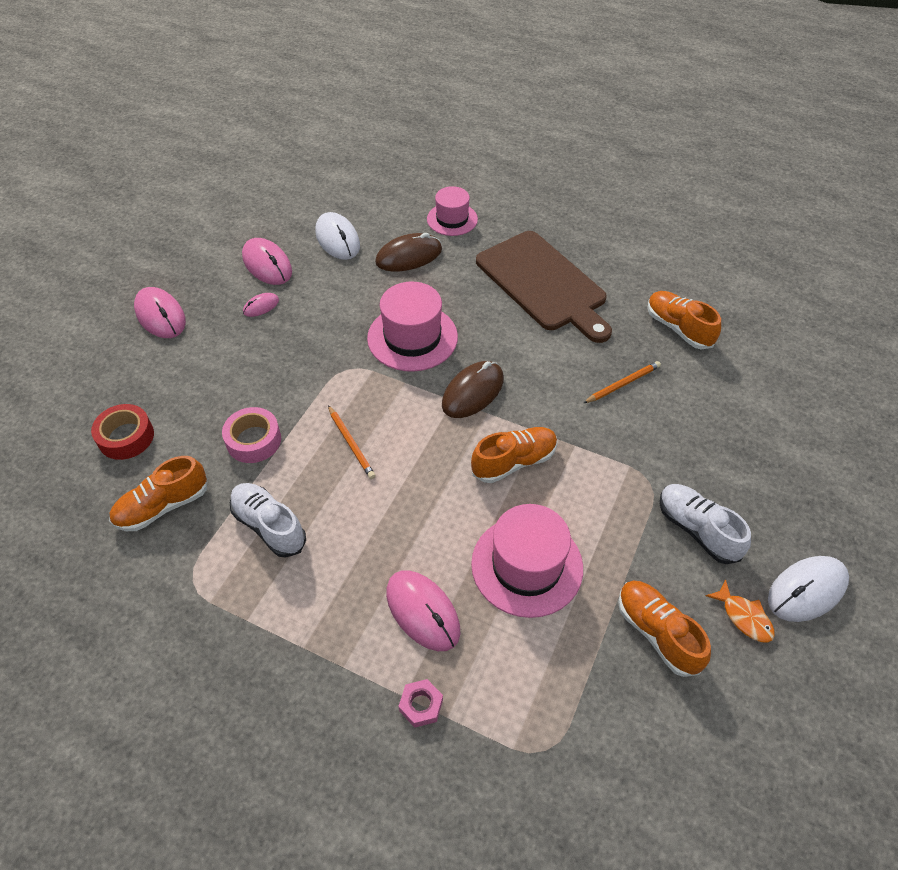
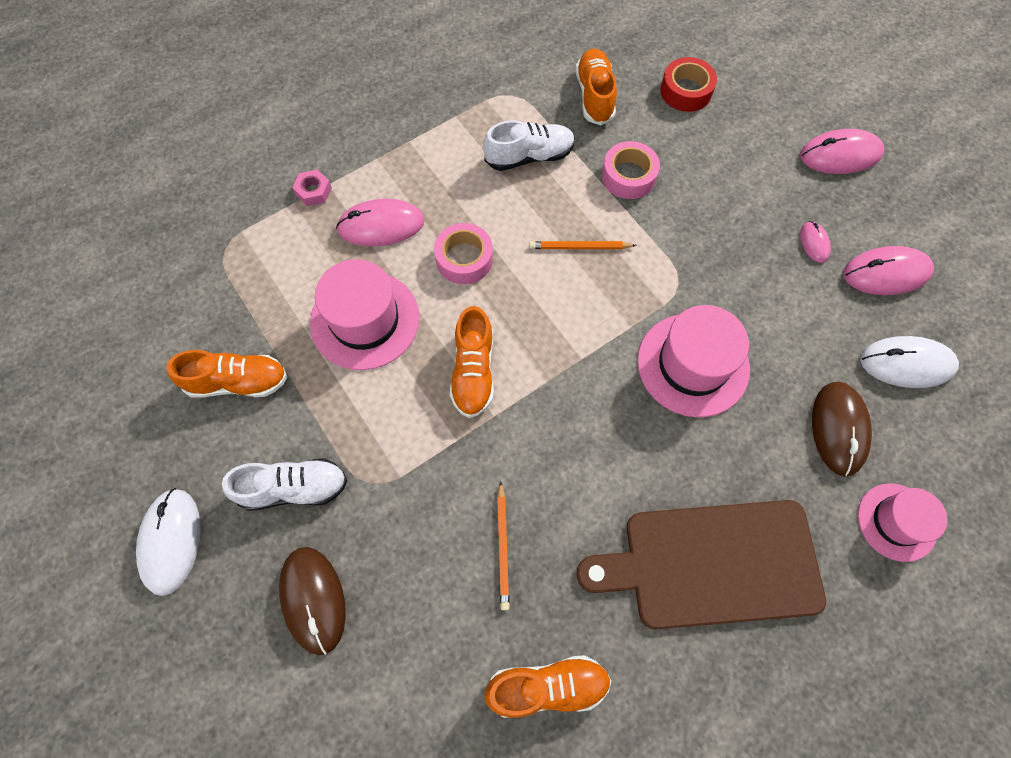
camera: 120 degrees right, 15 degrees up
brown mouse [442,361,504,418] -> brown mouse moved to [279,547,346,655]
orange fish [706,579,775,643] -> none
none -> pink tape [434,223,493,284]

